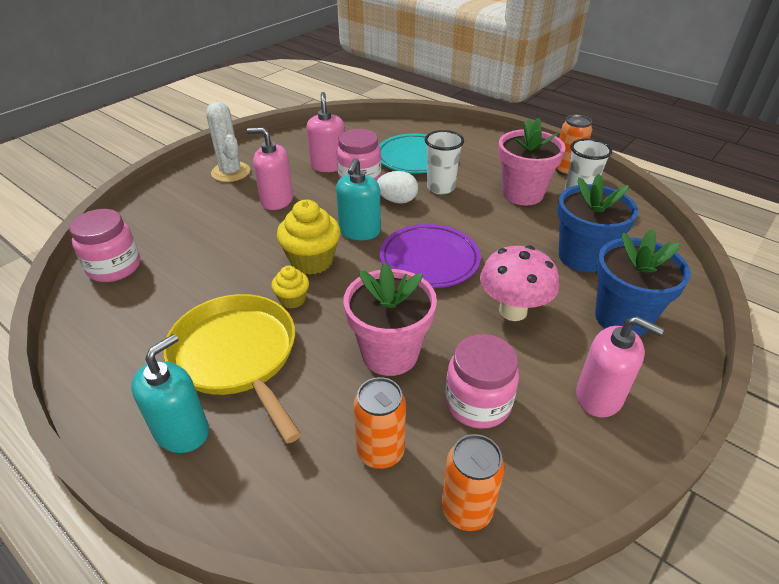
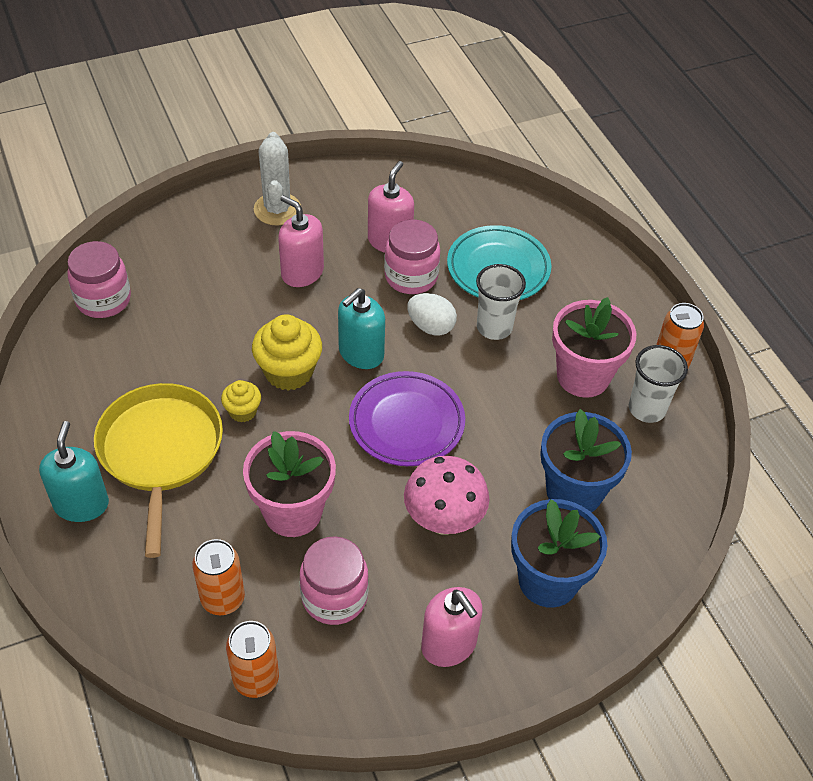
camera: 25 degrees right, 10 degrees up
turquoise soap dispenser [131,334,209,453] -> turquoise soap dispenser turned 60 degrees counterclockwise [39,421,109,522]

